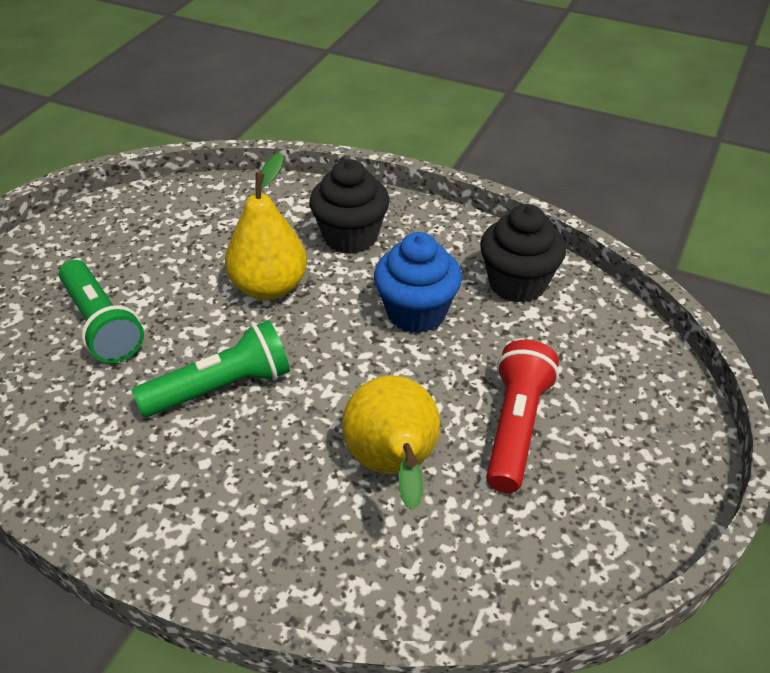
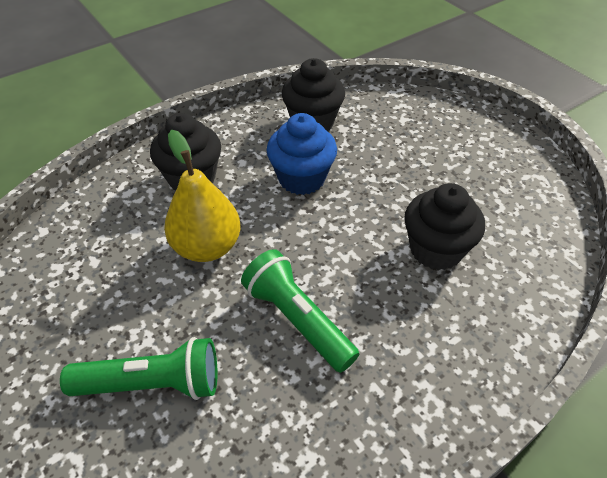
camera: 60 degrees left, 5 degrees up
green flashlight [132,320,290,417] -> green flashlight turned 45 degrees counterclockwise [241,249,359,373]
yellow pear [342,375,440,510] -> black cupcake [404,183,485,270]
red flashlight [486,340,559,493] -> none

